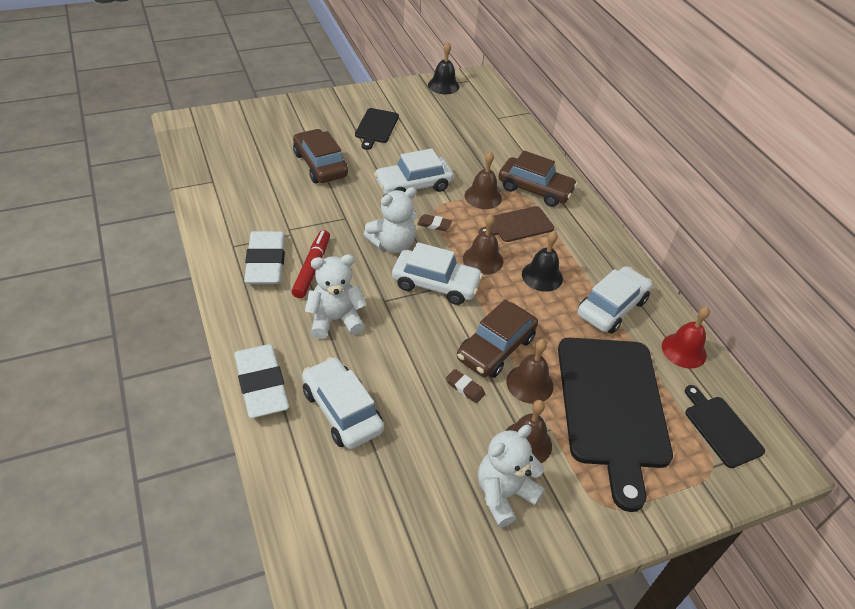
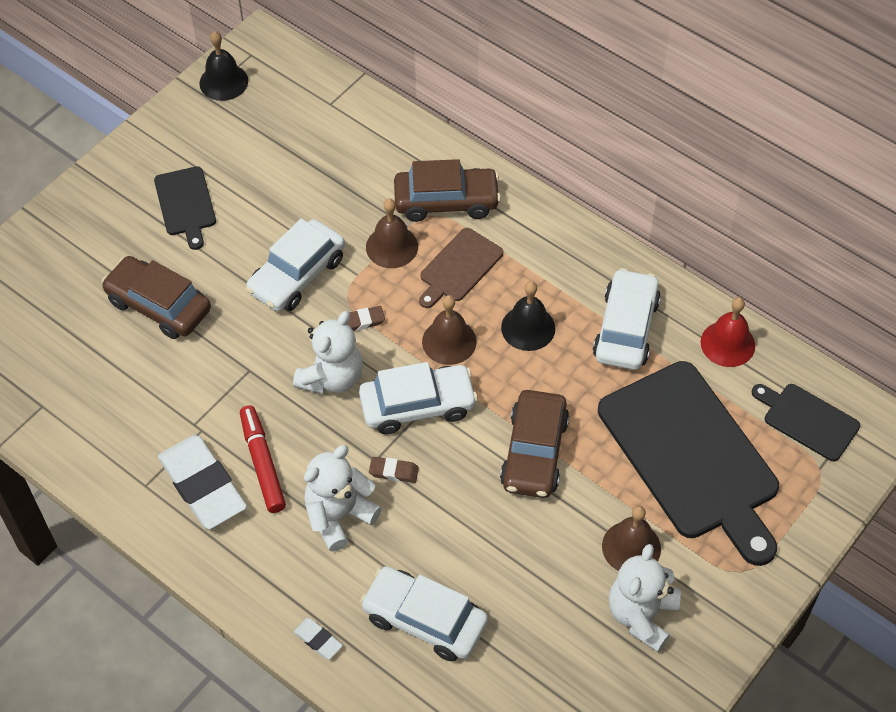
camera: 25 degrees left, 10 degrees up
white eraser [234,344,289,418] -> white eraser [294,618,343,659], size x0.43
brown eraser [446,369,485,403] -> brown eraser moved to [369,457,419,483]
brown bell [506,339,553,404] -> none

